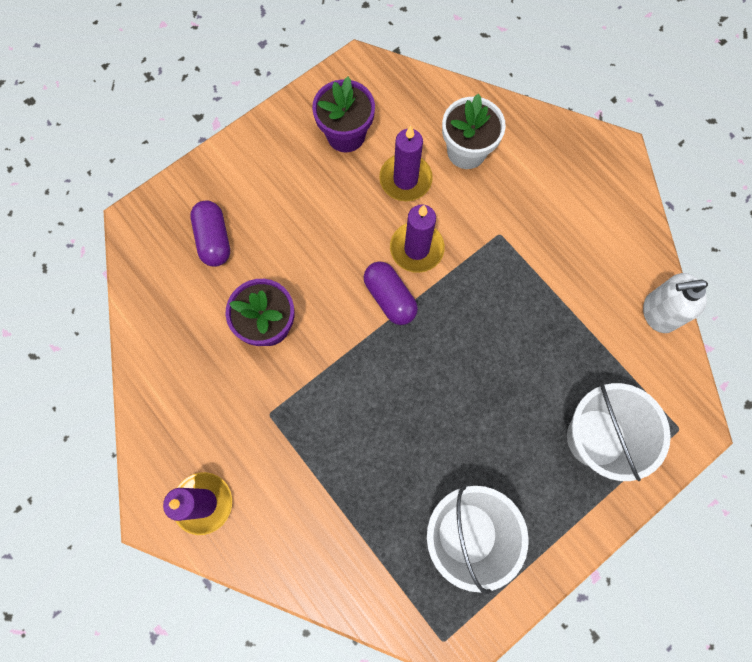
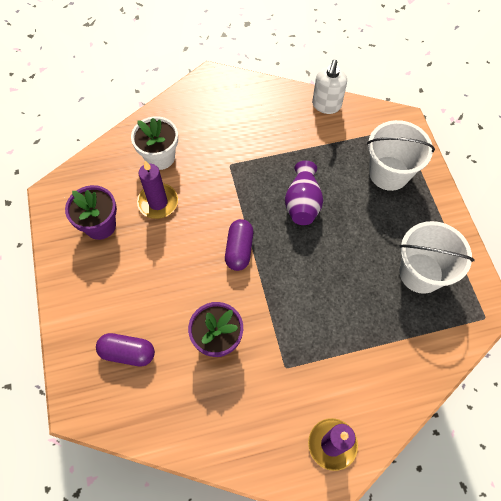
camera: 65 degrees left, 10 degrees down
purple capsule [363,261,418,325] -> purple capsule turned 75 degrees counterclockwise [225,219,253,271]
purple candle [390,204,445,273] -> none
none -> purple vase [285,161,323,225]

